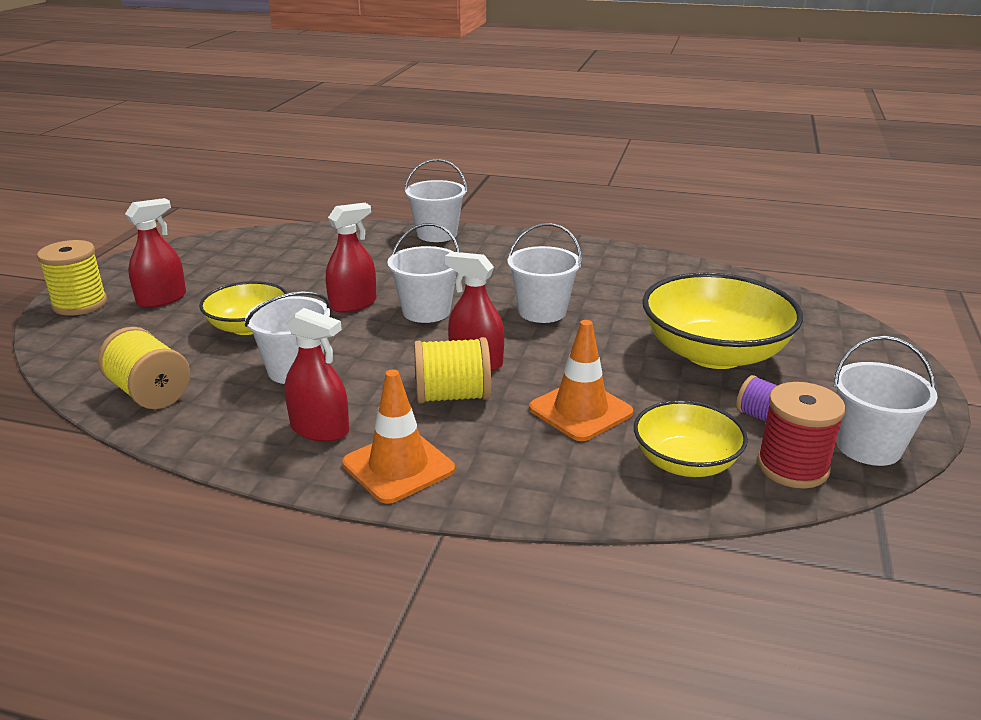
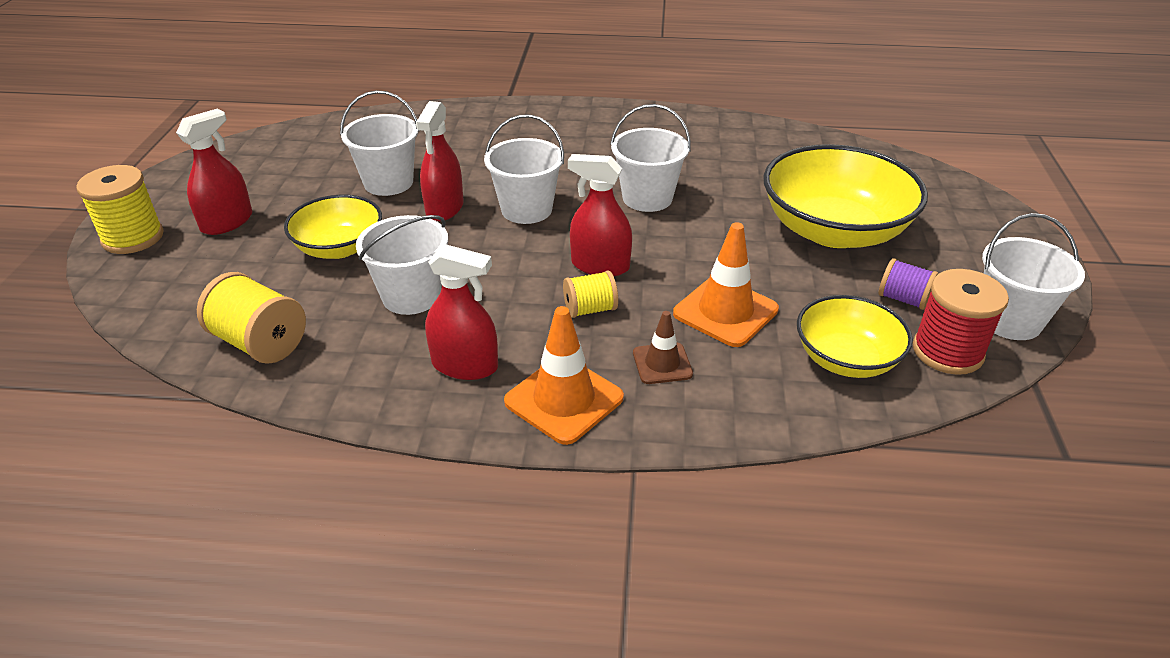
camera: 10 degrees left, 10 degrees up
red spray bottle [326,203,377,313] -> red spray bottle turned 150 degrees clockwise [416,101,464,221]
white bucket [404,159,467,242] -> white bucket moved to [340,90,420,196]
yellow spool [414,337,491,403] -> yellow spool [563,271,618,318], size x0.61
none -> brown traffic cone [633,311,693,384]

